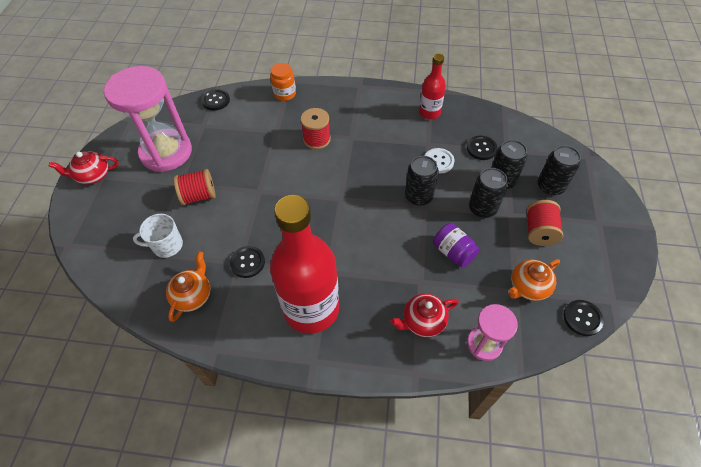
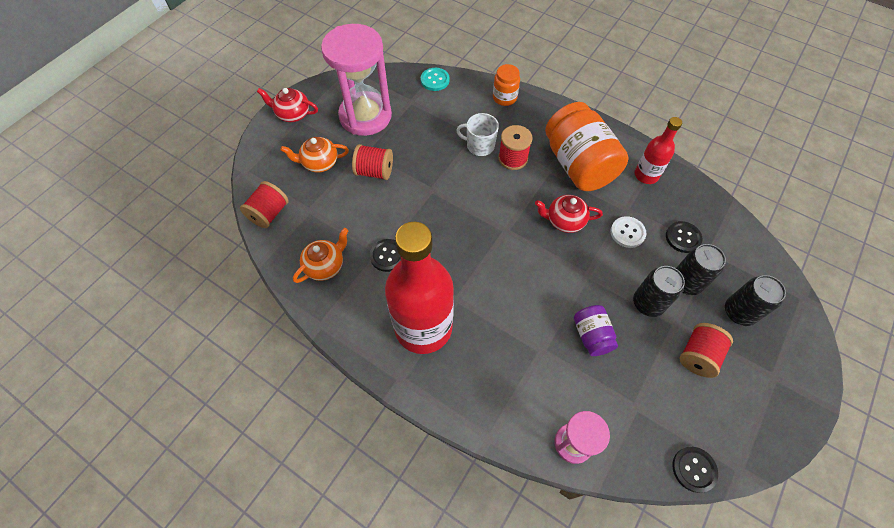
camera: 25 degrees right, 5 degrees up
white mug [133,214,183,258] -> white mug moved to [456,113,499,156]
black button [202,89,230,111] -> turquoise button [421,68,449,91]
red teapot [391,293,459,337] -> red teapot moved to [535,195,603,233]
black can [405,156,439,206] -> none
orange teapot [509,259,560,301] -> orange teapot moved to [281,137,349,172]
none -> red spool [240,181,289,228]
none -> orange jar [545,102,629,191]

